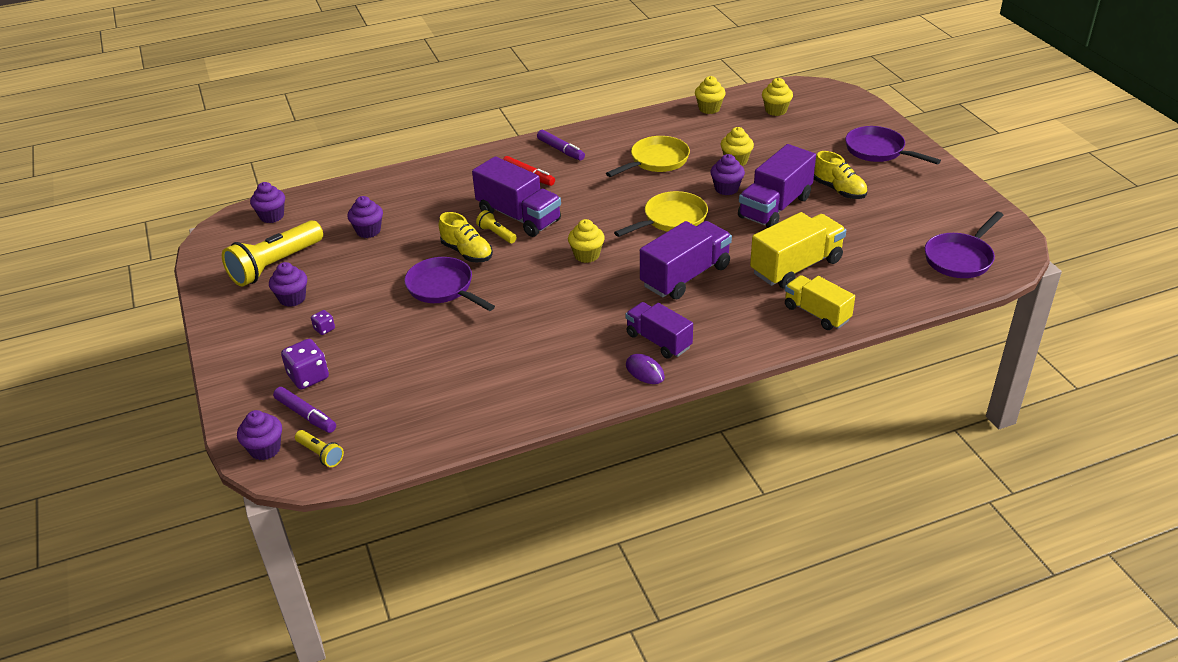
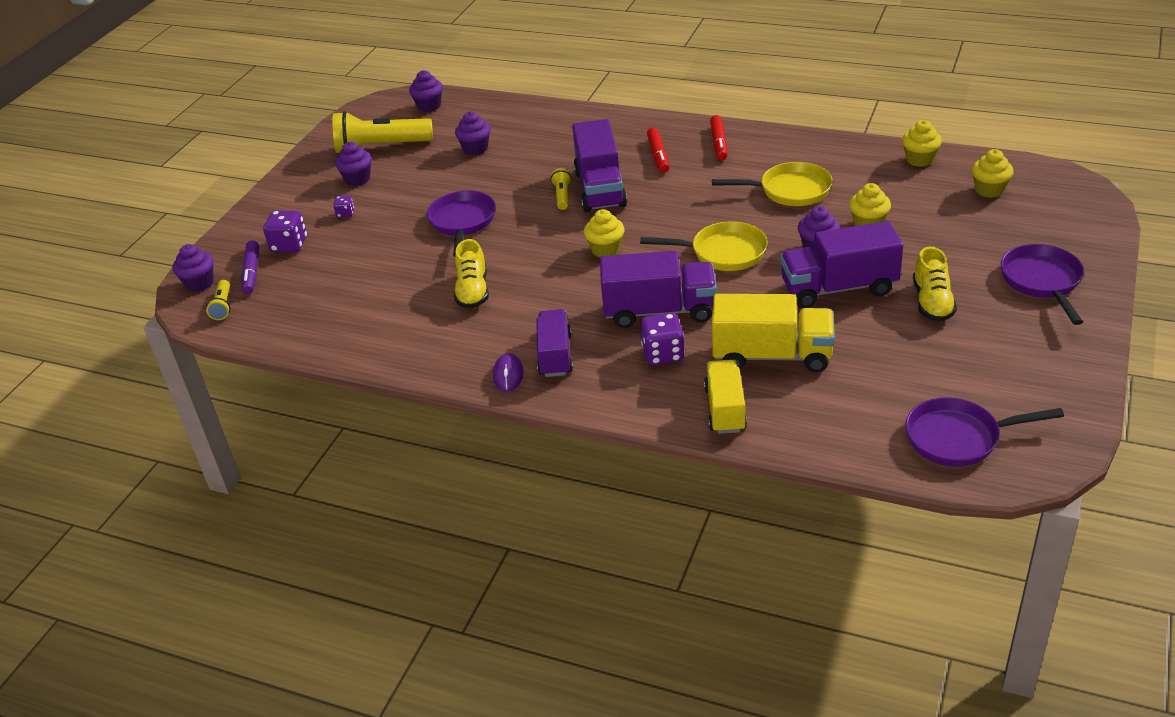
camera: 45 degrees right, 0 degrees up
yellow shoe [439,212,493,262] -> yellow shoe moved to [454,239,489,309]
purple marker [537,130,585,161] -> red marker [710,115,727,160]
none -> purple dice [640,313,685,365]

